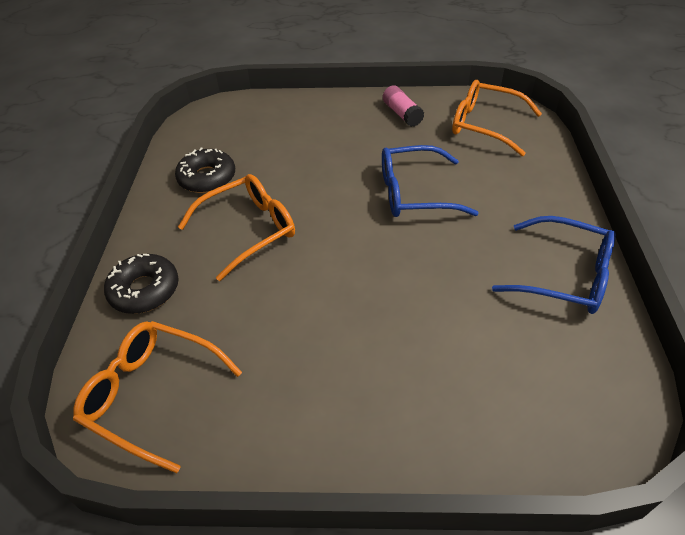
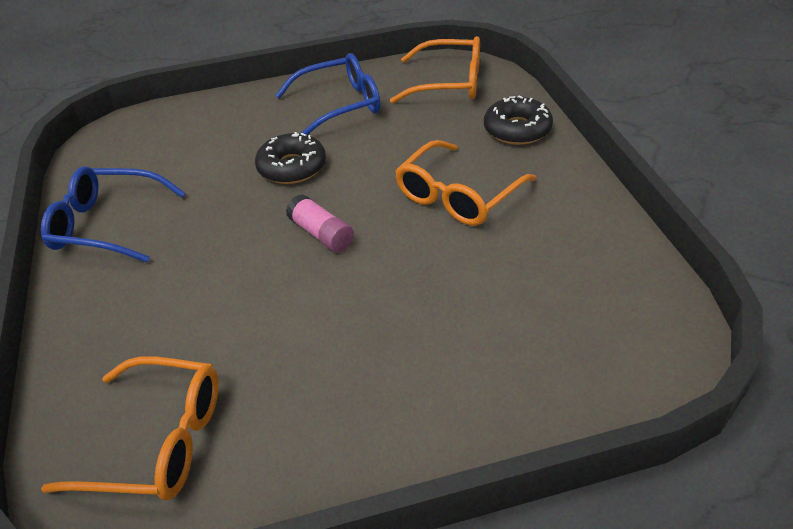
camera: 165 degrees right, 5 degrees down
black donut [175,147,235,193] -> black donut moved to [255,132,326,184]
blue glasses [382,145,479,217] -> blue glasses moved to [275,53,381,135]
pink glue stick [383,85,424,127] -> pink glue stick moved to [286,194,354,252]

